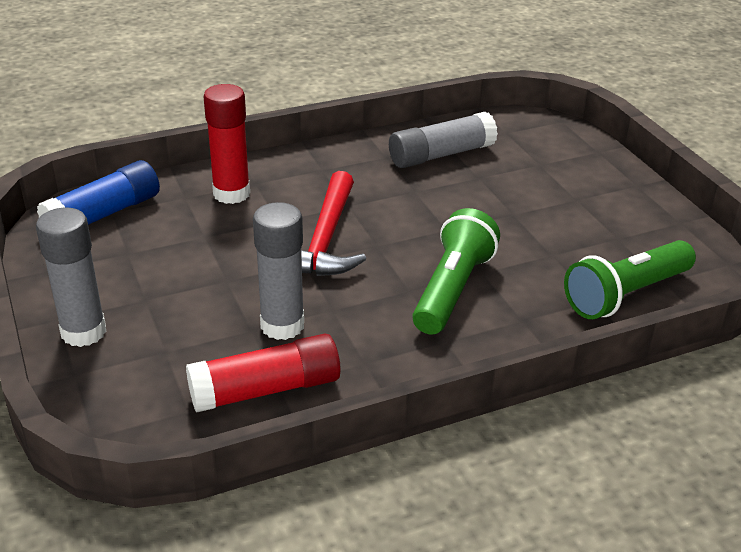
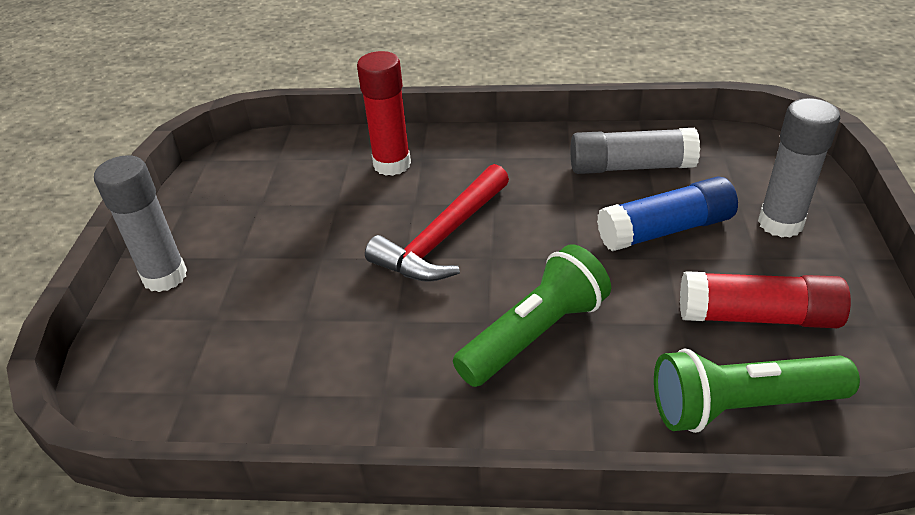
camera: 30 degrees right, 5 degrees up
blue glue stick [37,160,160,225] -> blue glue stick moved to [597,176,738,252]
red glue stick [186,333,341,413] -> red glue stick moved to [680,271,851,328]
grey glue stick [253,202,304,340] -> grey glue stick moved to [758,98,840,238]

